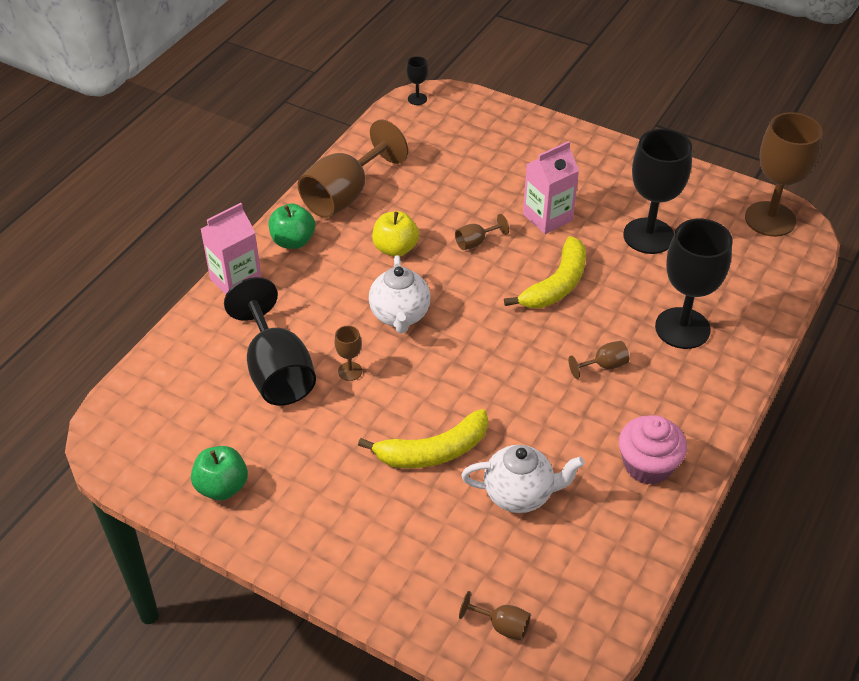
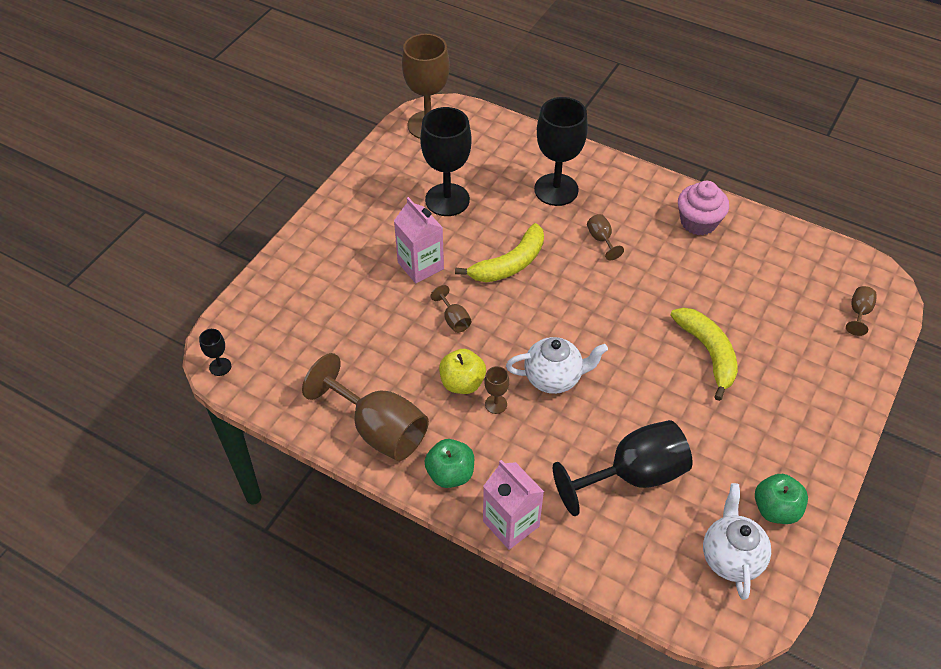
camera: 90 degrees left, 5 degrees up
brown goblet [335,326,362,381] -> brown goblet moved to [484,366,509,414]
white teapot [461,445,585,513] -> white teapot moved to [703,483,771,600]
yellow banana [504,236,586,308] -> yellow banana turned 105 degrees clockwise [455,223,544,282]

